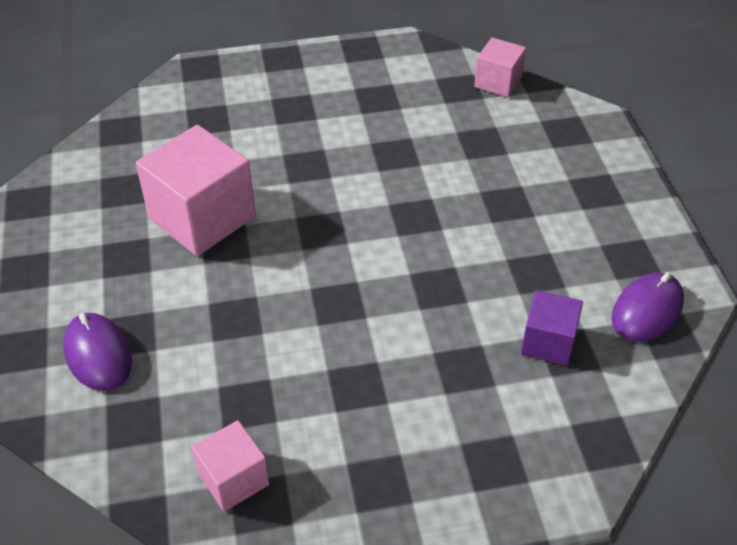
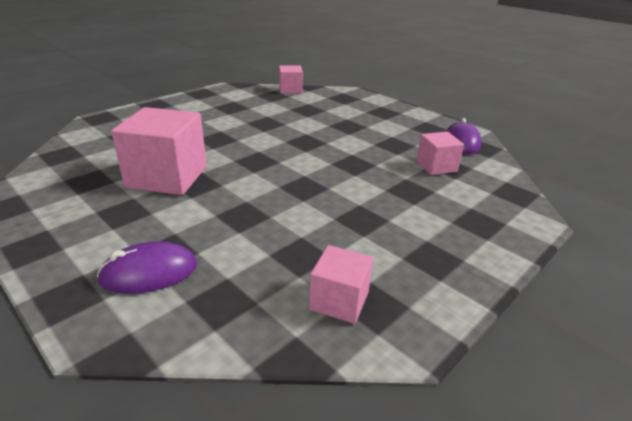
camera: 35 degrees left, 15 degrees down
purple mouse [63,313,132,391] -> purple mouse turned 45 degrees counterclockwise [97,241,197,294]
purple cube [521,290,583,366] -> pink cube [416,132,464,175]

